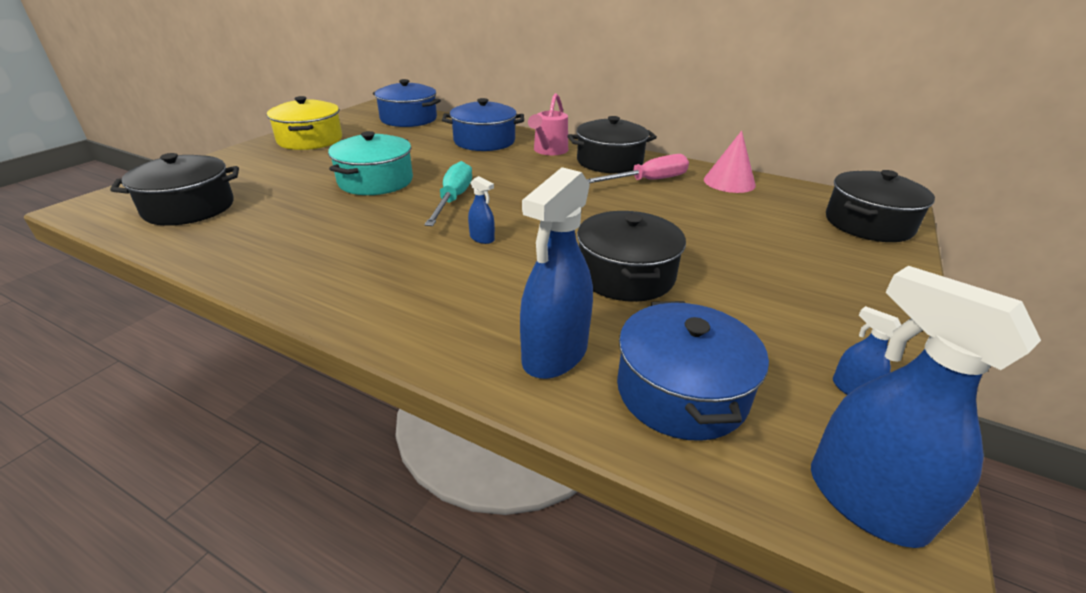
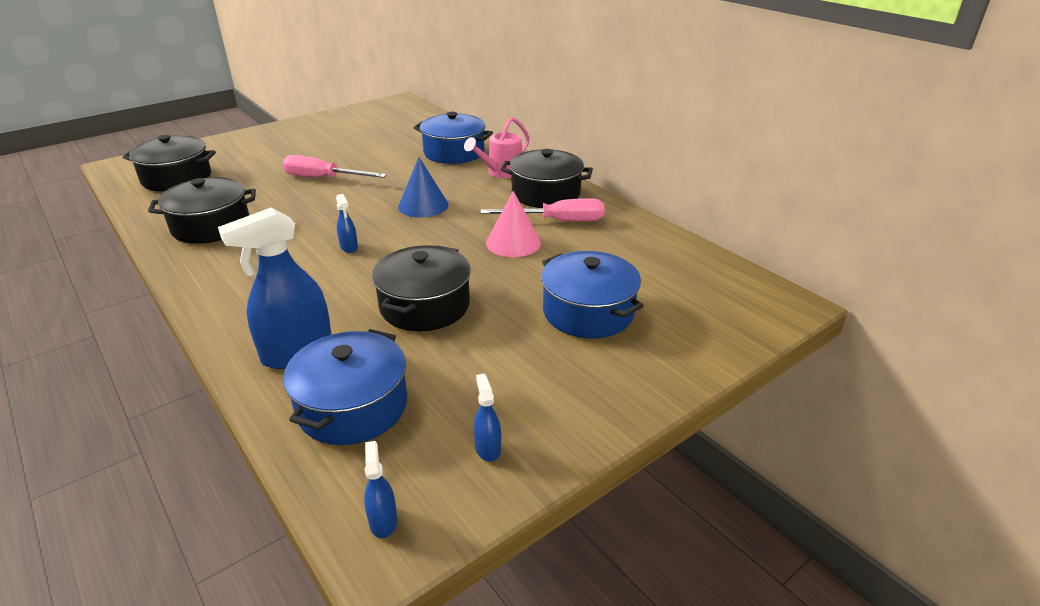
camera: 25 degrees right, 0 degrees up
yellow pot [267,96,342,150] -> none
turquoise pot [328,131,413,195] -> pink screwdriver [282,155,387,178]
blue pot [373,79,441,127] -> blue pot moved to [541,251,644,338]
turquoise screwdriver [424,161,472,226] -> none
pink cone [704,131,756,193] -> pink cone moved to [486,191,541,257]
blue spray bottle [811,266,1041,548] -> blue spray bottle [364,441,397,538], size x0.46
black pot [826,170,935,242] -> black pot moved to [148,177,256,244]
none -> blue cone [398,157,449,218]

